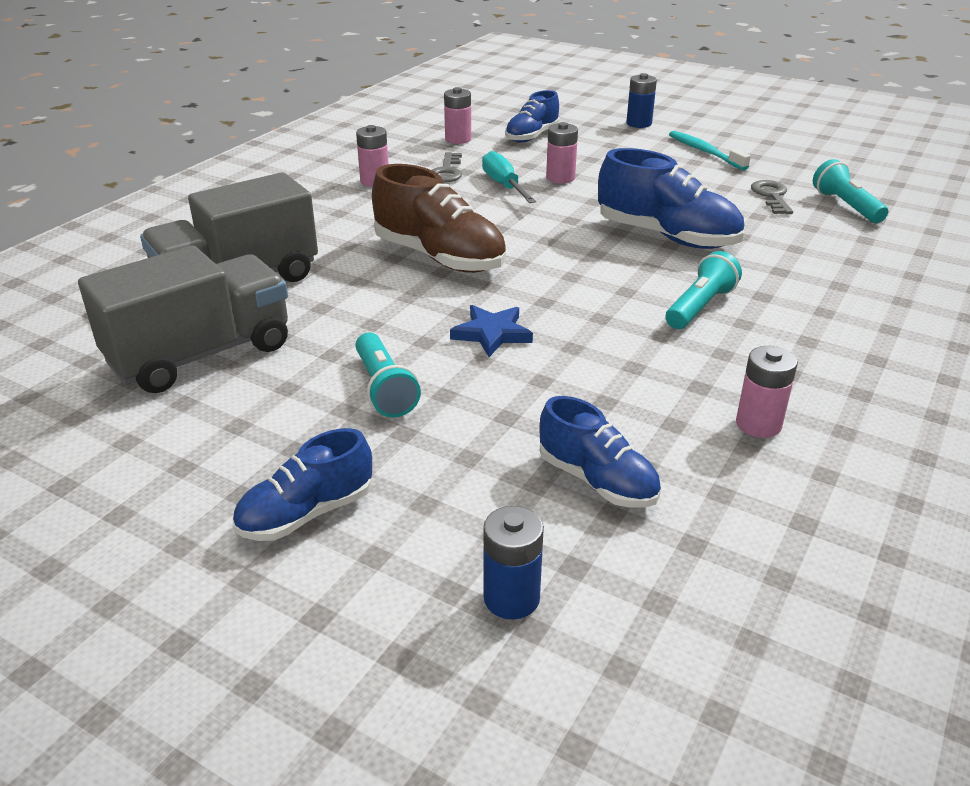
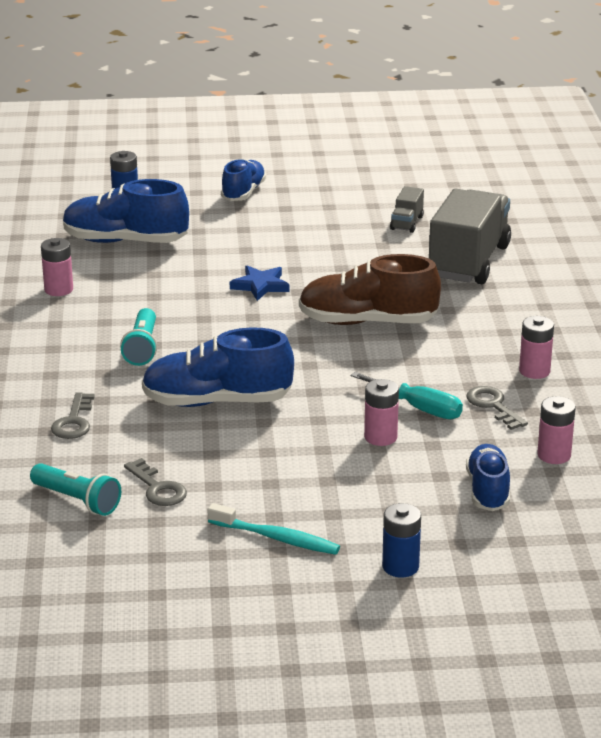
camera: 145 degrees right, 5 degrees down
grey truck [78,245,288,393] -> grey truck [390,186,424,233], size x0.43
turquoise flashlight [355,332,421,417] -> none
blue shoe [539,396,661,508] -> blue shoe [63,179,189,243], size x1.61
none -> grey key [51,392,95,439]

